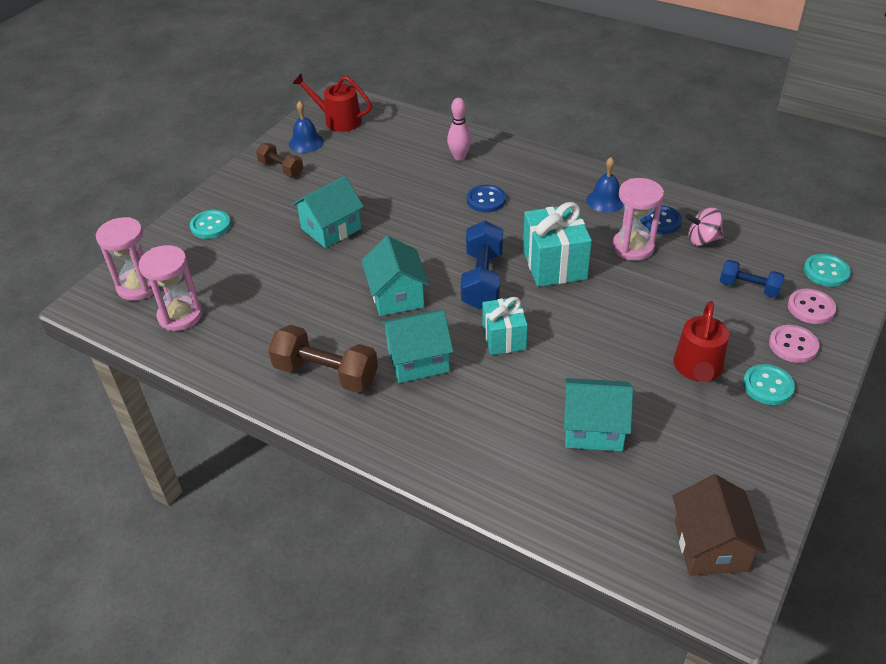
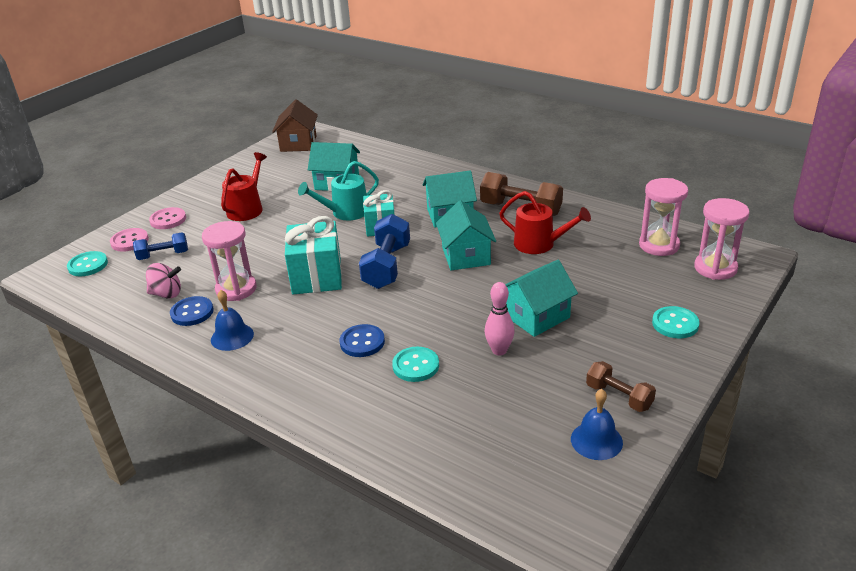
camera: 175 degrees left, 10 degrees down
red watering can [292,73,372,132] -> red watering can moved to [499,191,591,254]
pink bowling pin [447,98,471,161] -> pink bowling pin moved to [485,282,515,356]
blue dumbbell [720,260,784,297] -> blue dumbbell turned 45 degrees counterclockwise [133,233,188,260]
turquoise button [743,364,795,405] -> turquoise button moved to [392,347,439,382]
none -> turquoise watering can [298,161,379,220]

